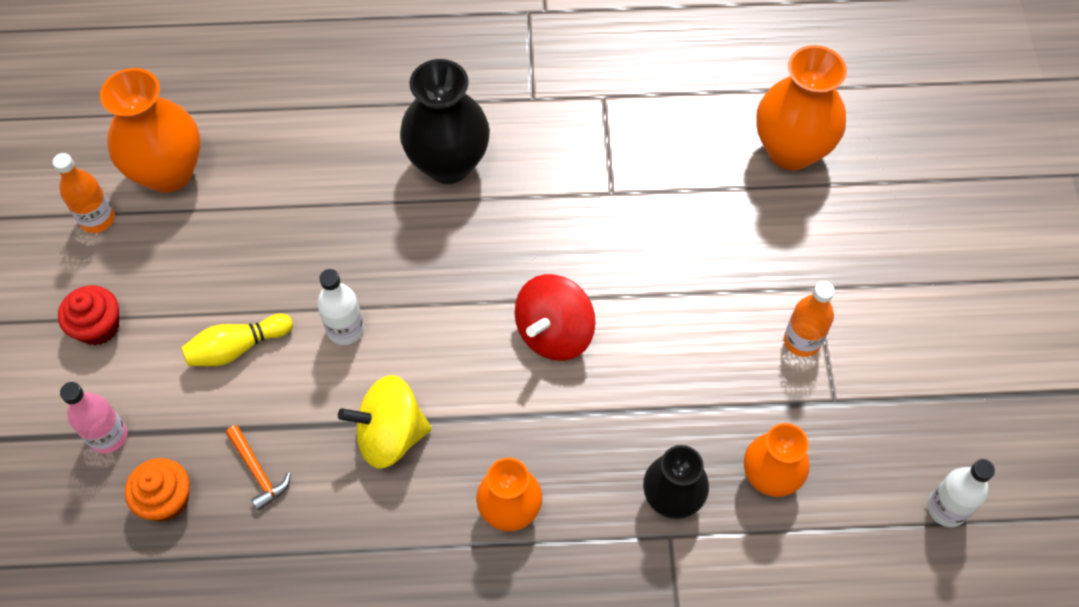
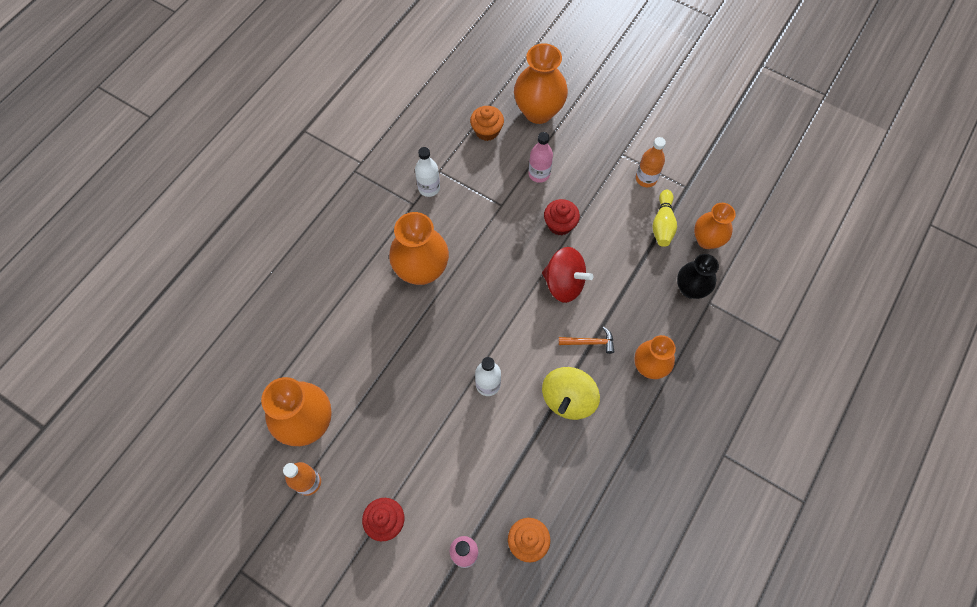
camera: 55 degrees left, 5 degrees up
yellow bowling pin [181,314,293,366] -> yellow bowling pin moved to [652,190,677,247]
orange hammer [226,425,291,511] -> orange hammer moved to [559,327,614,354]
black vase [400,59,490,184] -> orange vase [389,212,449,285]
red spinning top [515,274,596,361] -> red spinning top turned 45 degrees counterclockwise [542,247,593,303]
white bottle [927,459,995,527] -> white bottle moved to [415,147,440,197]
none -> orange cupcake [470,106,504,141]
none -> pink bottle [529,132,553,183]
none -> red cupcake [544,199,580,235]

